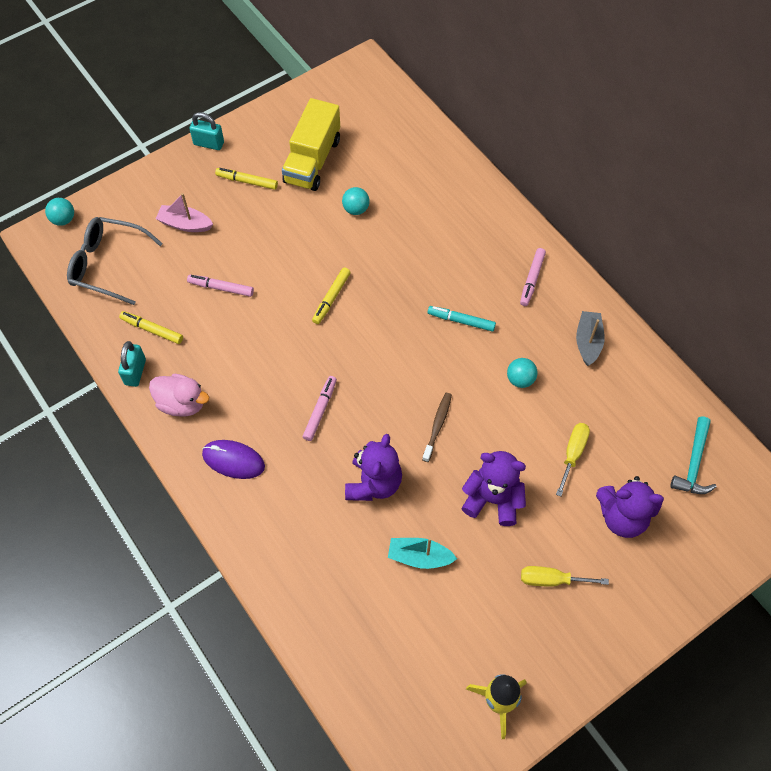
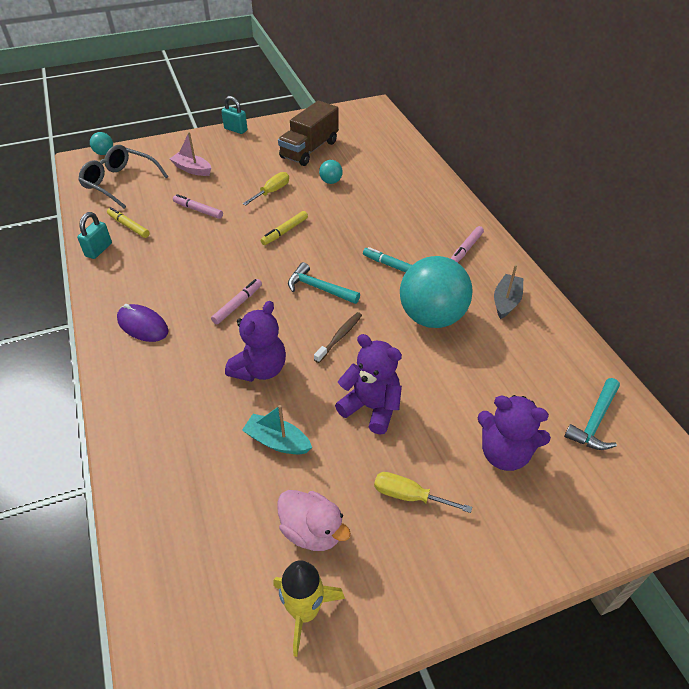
camera: 15 degrees right, 15 degrees down
pink duck [149,374,209,417] -> pink duck moved to [277,490,351,551]
yellow marker [215,168,278,190] -> none
yellow truck [282,98,340,191] -> brown truck [278,101,339,166]
turquoise ball [507,358,538,388] -> turquoise ball [400,256,473,328], size x2.37
yellow screwdriver [556,423,590,497] -> yellow screwdriver moved to [243,172,289,205]
none -> turquoise hammer [288,262,360,304]

